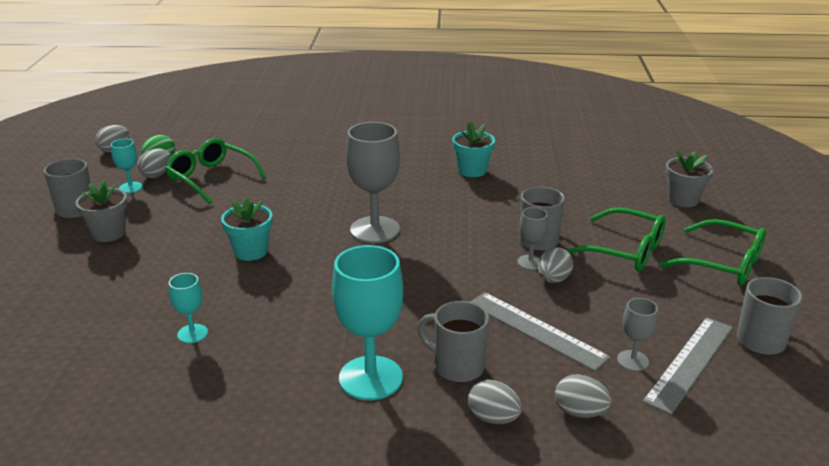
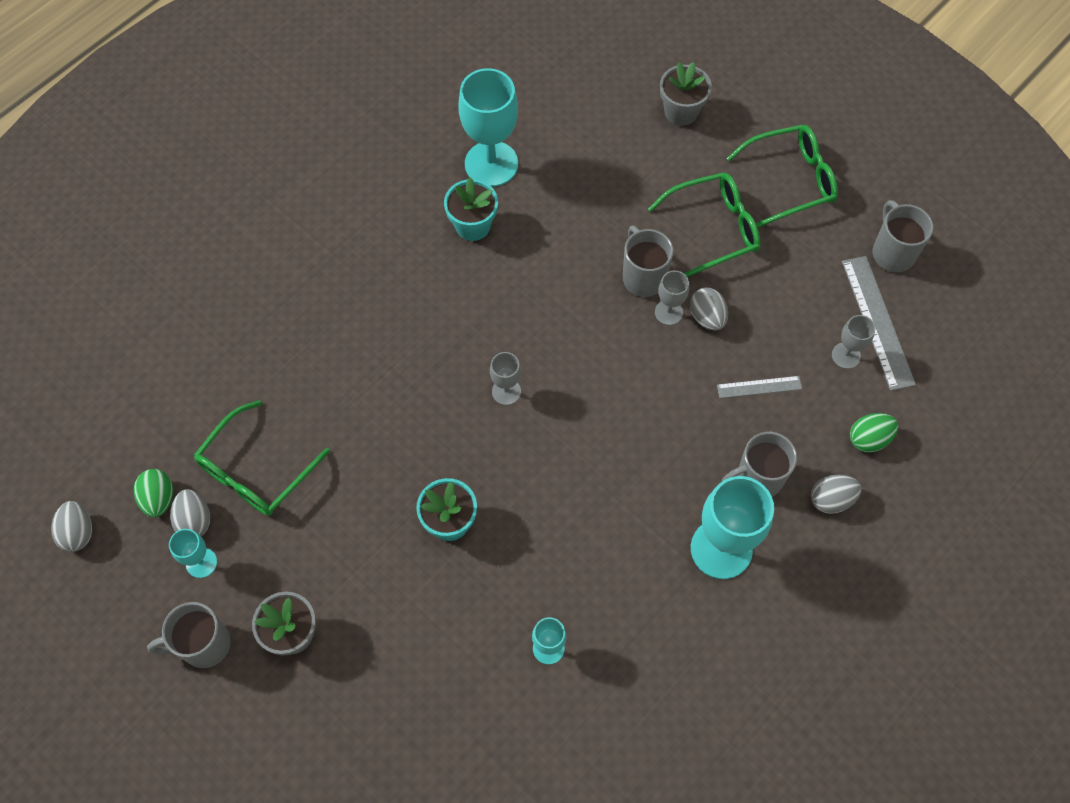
camera: 50 degrees left, 35 degrees up
green glasses [165,138,267,204] -> green glasses turned 45 degrees counterclockwise [194,400,330,516]
grey goblet [346,122,400,243] -> grey goblet [490,352,521,405], size x0.50
grey ruler [471,292,610,371] -> grey ruler [717,376,802,398], size x0.55
grey egg [555,375,612,418] -> green egg [850,413,898,453]
none -> turquoise goblet [459,68,518,187]

